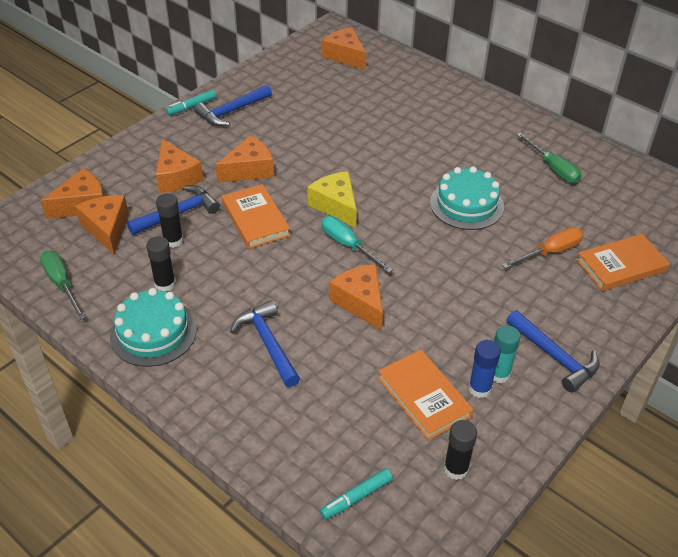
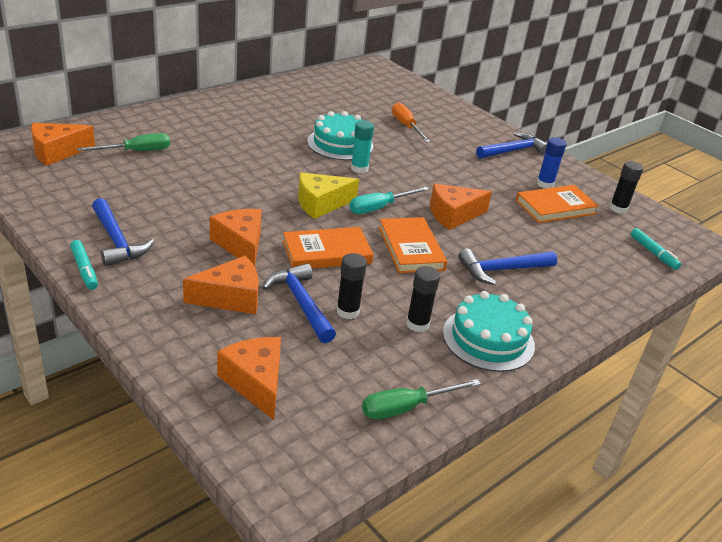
camera: 85 degrees left, 10 degrees down
orange cheese [75,195,129,254] -> none
turquoise glue stick [493,325,520,383] -> turquoise glue stick moved to [351,120,374,173]
green screwdriver [516,133,582,183] -> green screwdriver moved to [77,133,170,151]
orange book [576,234,670,291] -> orange book moved to [379,217,447,273]

